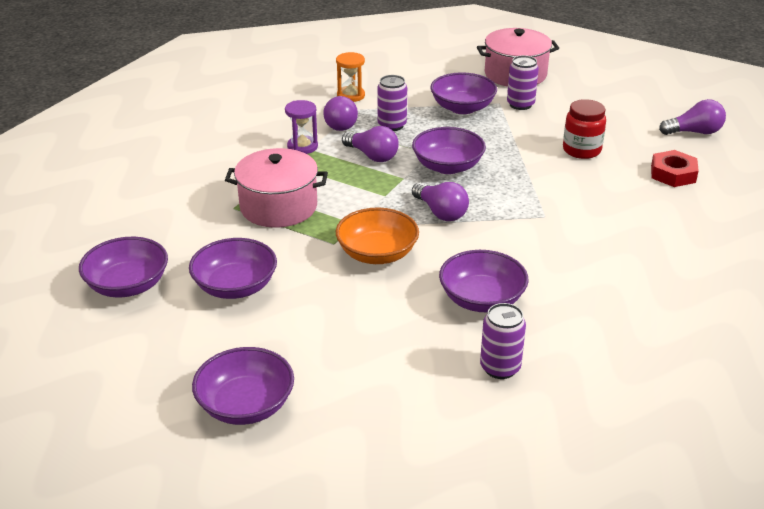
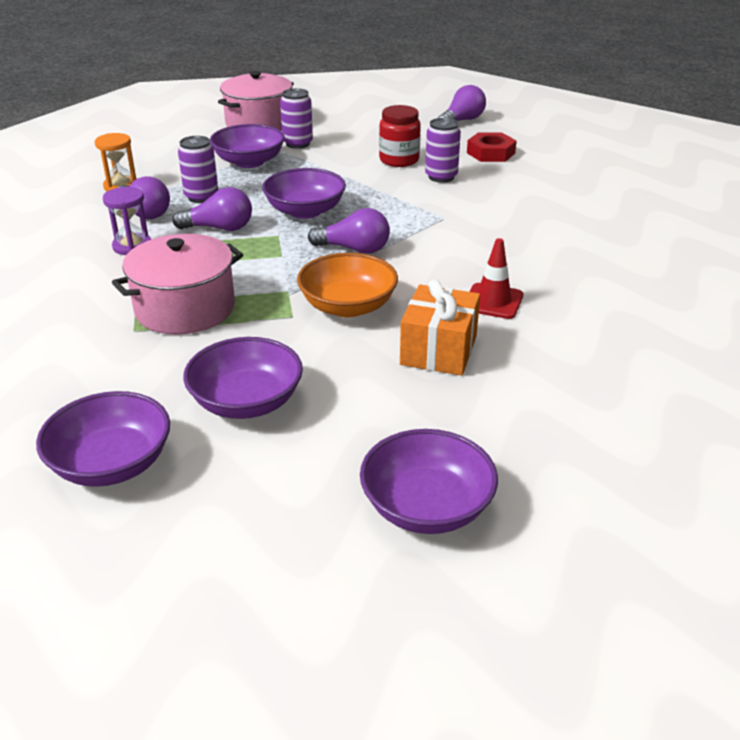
camera: 40 degrees left, 0 degrees up
purple bowl [439,250,529,312] -> red traffic cone [470,238,523,319]
purple can [480,303,526,379] -> purple can moved to [425,118,461,183]
none -> orange gift [400,279,480,376]

